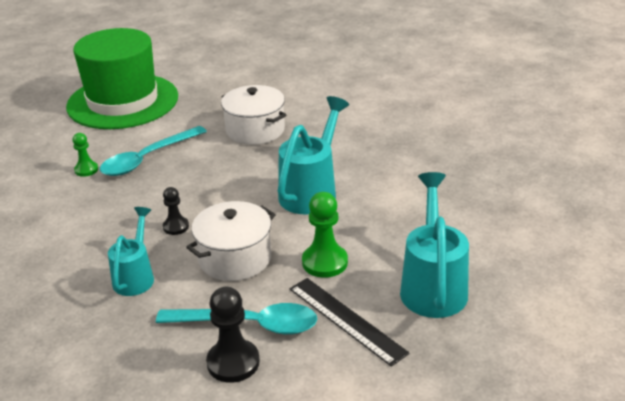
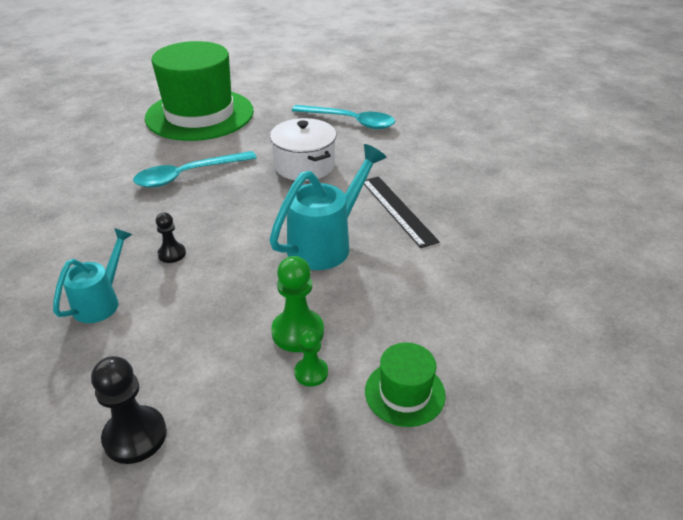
camera: 15 degrees right, 5 degrees up
green pawn [73,133,98,177] -> green pawn moved to [294,328,328,387]
turquoise spoon [156,303,317,335] -> turquoise spoon moved to [292,105,395,129]
white pot [186,201,276,281] -> none
black ruler [290,278,410,367] -> black ruler moved to [364,176,440,248]
turquoise watering can [400,172,469,318] -> green hat [365,343,446,427]

